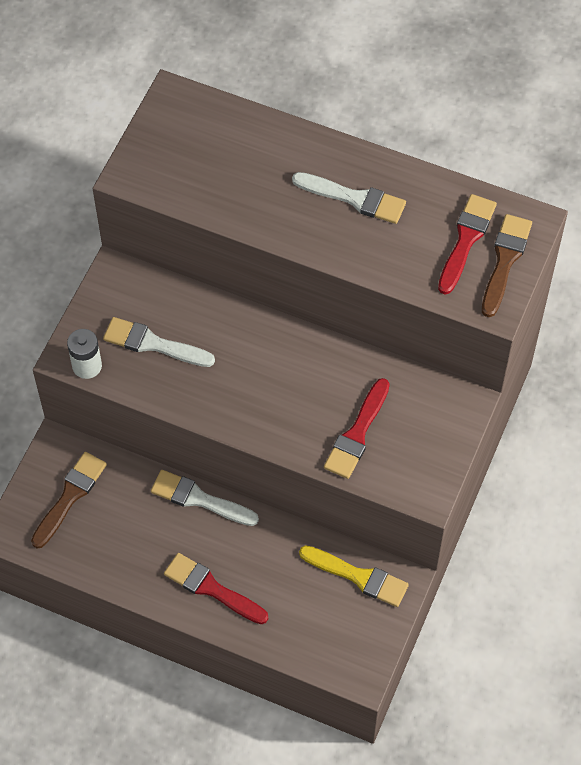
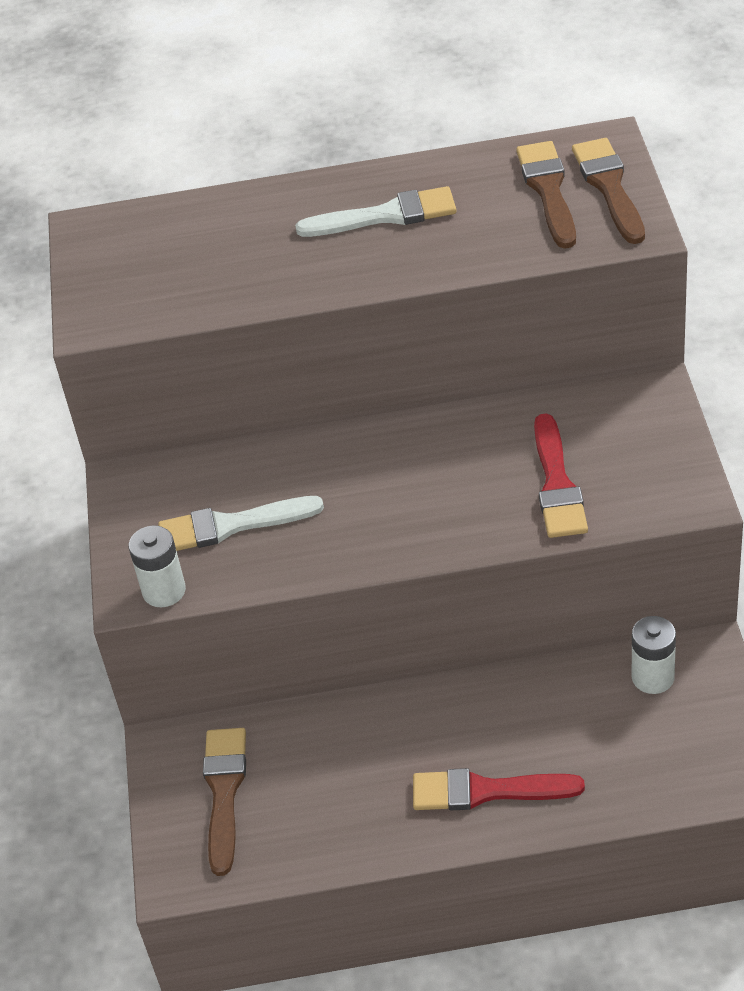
camera: 25 degrees left, 15 degrees down
white brush [151,470,259,526] -> none
yellow brush [299,545,409,607] -> white battery [632,616,676,694]
red brush [438,194,497,294] -> brown brush [516,141,576,248]

